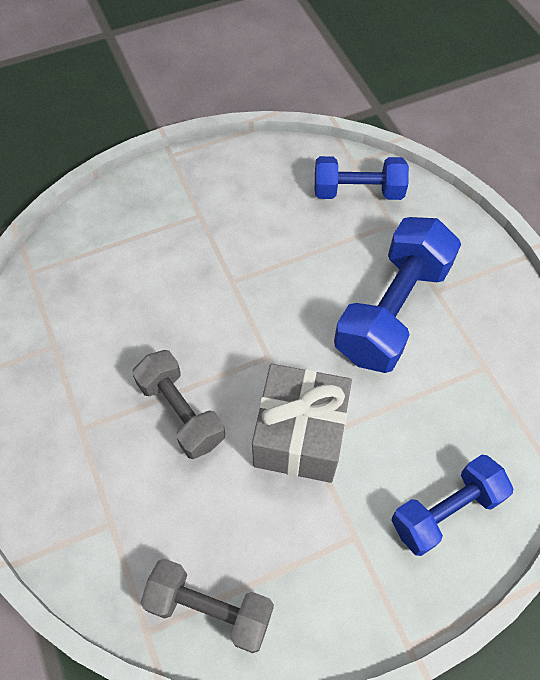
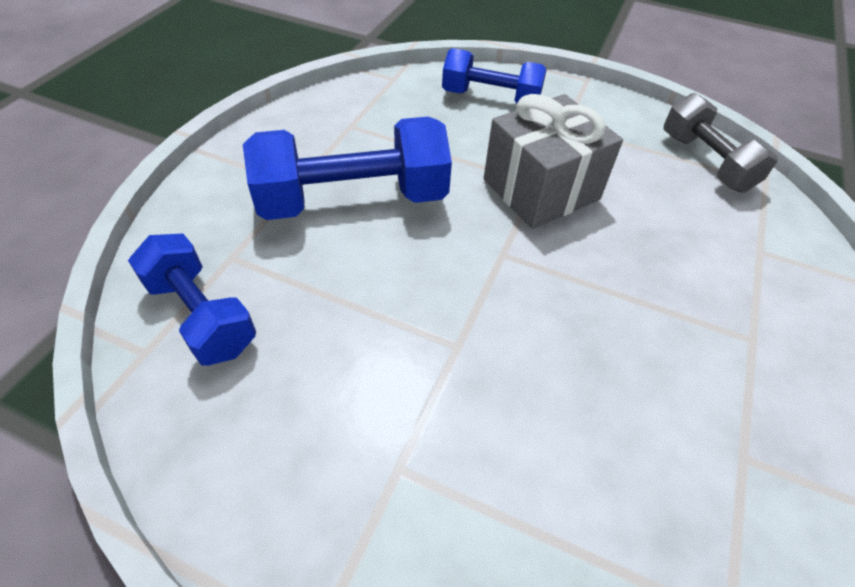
camera: 135 degrees left, 10 degrees down
grey dumbbell [132,350,225,459] -> none

